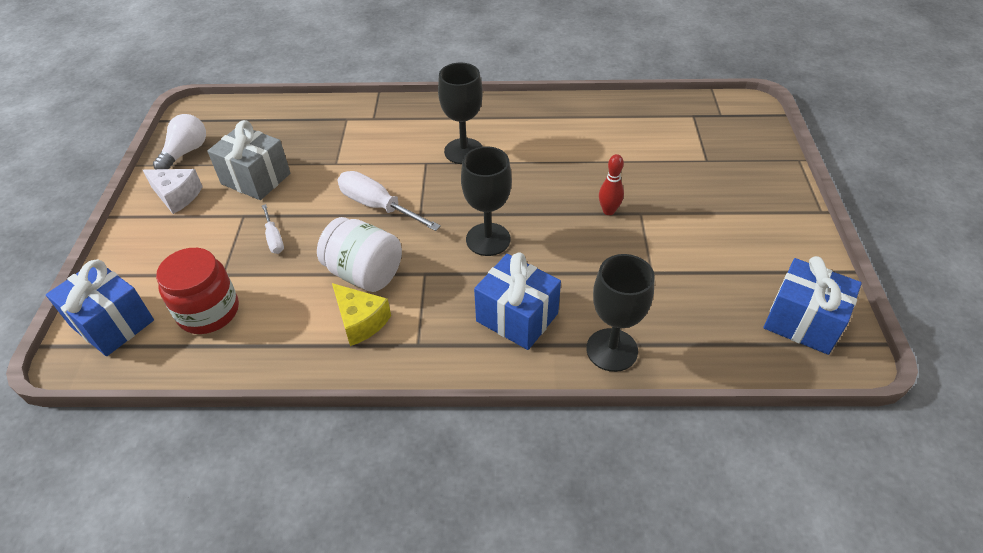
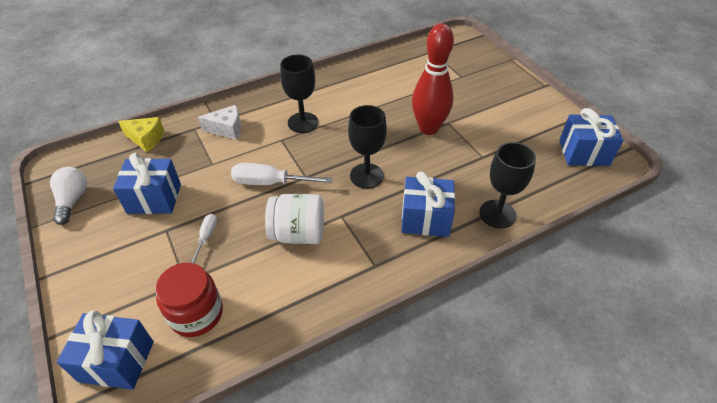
camera: 30 degrees left, 0 degrees up
white cheese [143,169,203,214] -> white cheese moved to [198,105,241,140]
grey gift [207,120,290,200] -> blue gift [113,153,181,214]
white screwdriver [262,204,284,254] -> white screwdriver turned 120 degrees counterclockwise [190,214,217,263]
yellow cheese [332,283,391,346] -> yellow cheese moved to [118,117,164,152]
red bowling pin [599,154,624,215] -> red bowling pin [412,24,454,135], size x2.23

